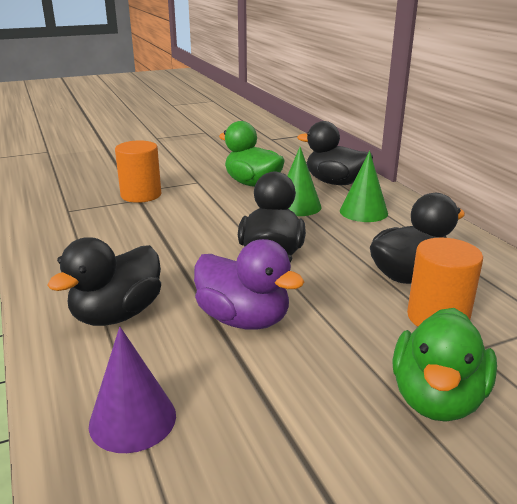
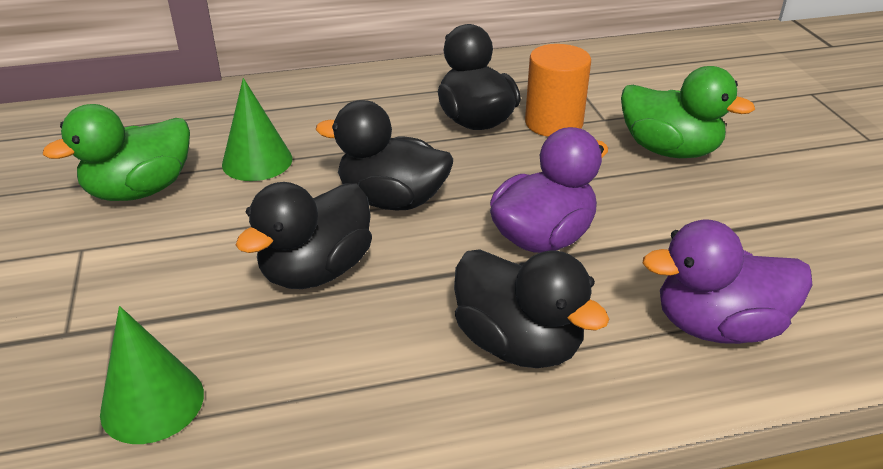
camera: 80 degrees left, 10 degrees up
purple cone [89,327,176,453] -> purple duck [643,219,813,344]
orange cylinder [115,140,161,203] -> none
black duck [297,121,373,185] -> black duck moved to [236,182,372,289]
green cone [340,151,388,222] -> green cone moved to [100,306,204,444]

